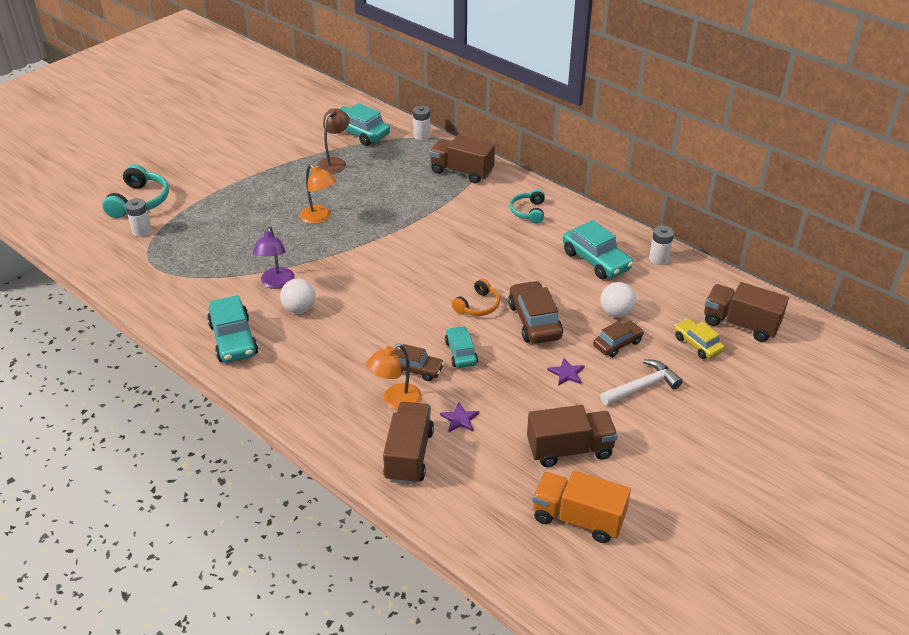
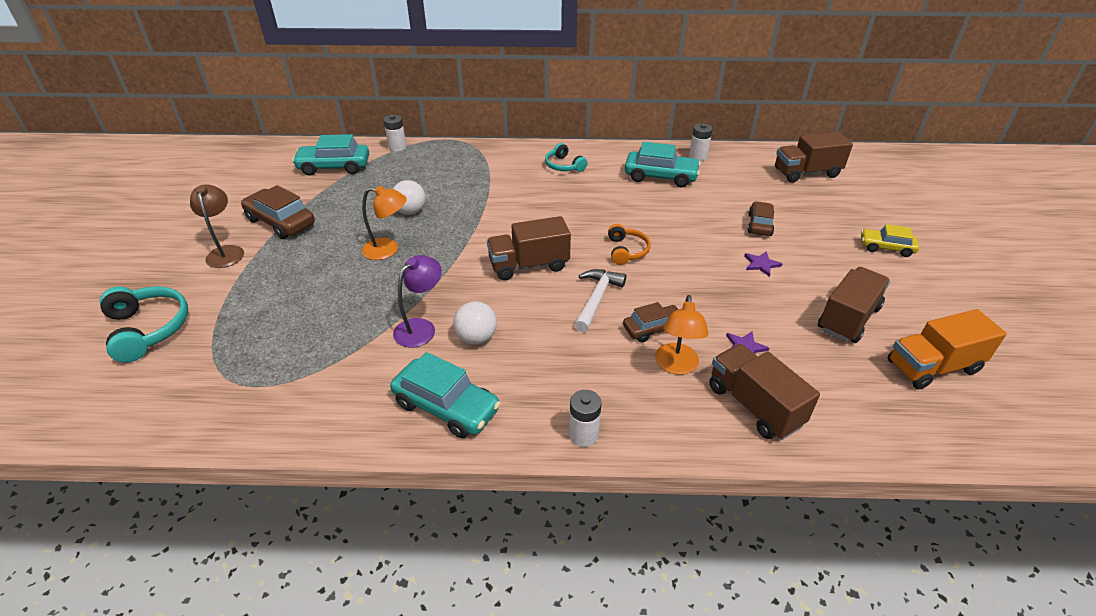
camera: 40 degrees left, 0 degrees up
white battery [125,198,152,237] -> white battery moved to [569,390,602,447]
purple lamp [253,226,294,289] -> purple lamp turned 105 degrees counterclockwise [393,255,442,348]
brown lamp [317,108,350,174] -> brown lamp moved to [190,184,244,268]
brown truck [429,135,495,183] -> brown truck moved to [487,216,571,280]
turquoise car [445,326,478,368] -> none
brown car [508,281,563,344] -> brown car moved to [241,185,315,239]
white ball [600,282,636,317] -> white ball moved to [393,180,426,215]
white hammer [600,359,683,406] -> white hammer moved to [574,269,626,333]
yellow car [674,319,724,359] -> yellow car moved to [861,224,919,257]

